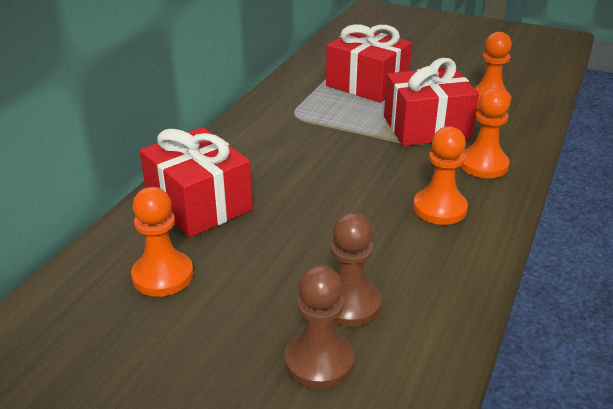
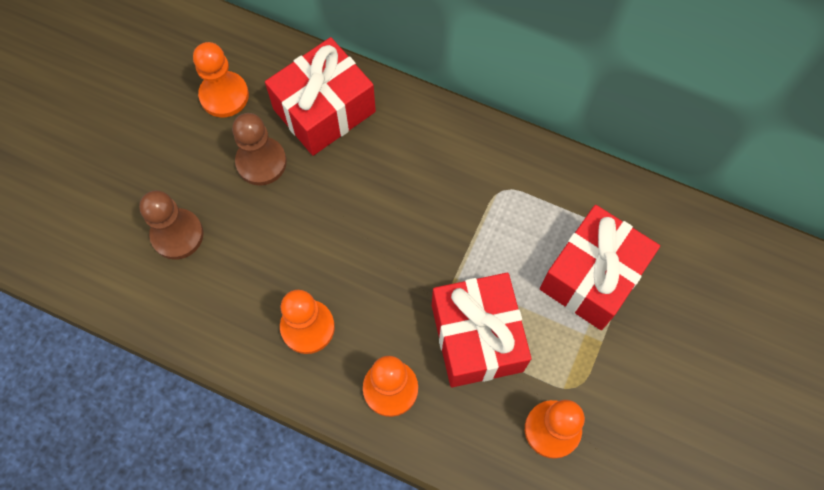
camera: 90 degrees right, 35 degrees up
brown pawn [284,265,354,389] -> brown pawn moved to [232,113,287,185]

